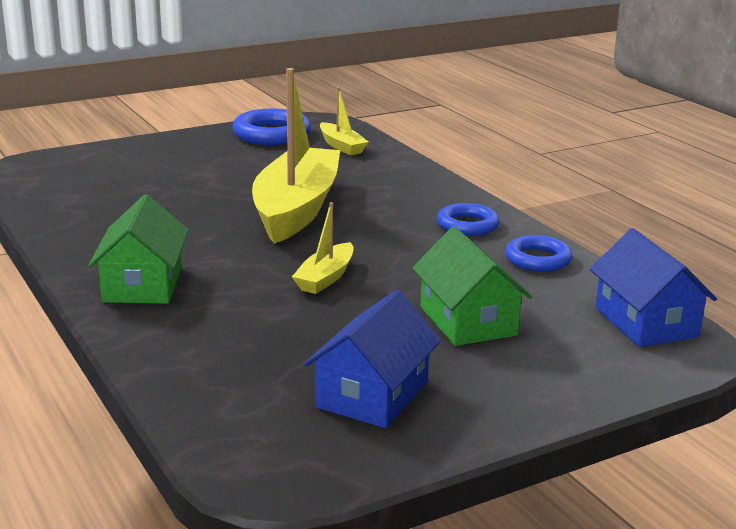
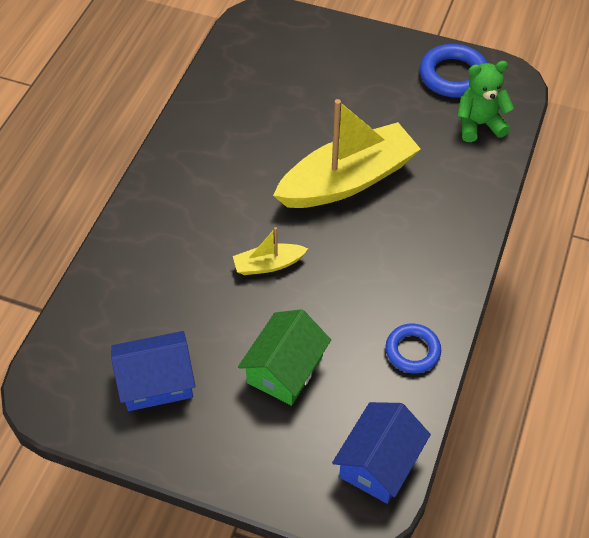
camera: 50 degrees right, 30 degrees up
green house [88,194,189,304] -> none
yellow boat [320,87,368,156] -> green teddy bear [457,61,514,142]
blue ring [437,203,500,236] -> none

